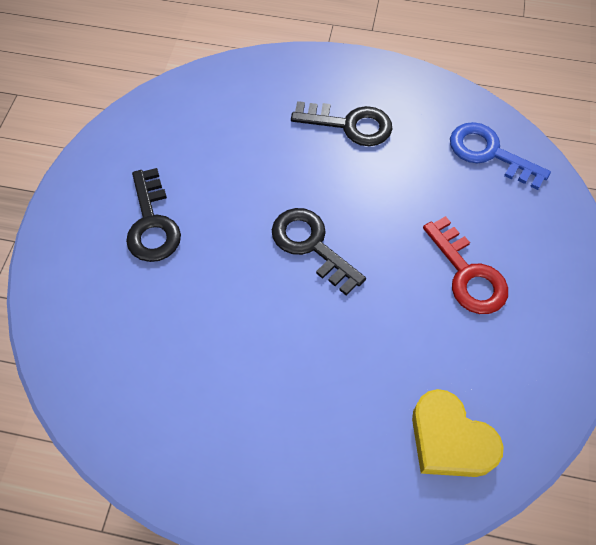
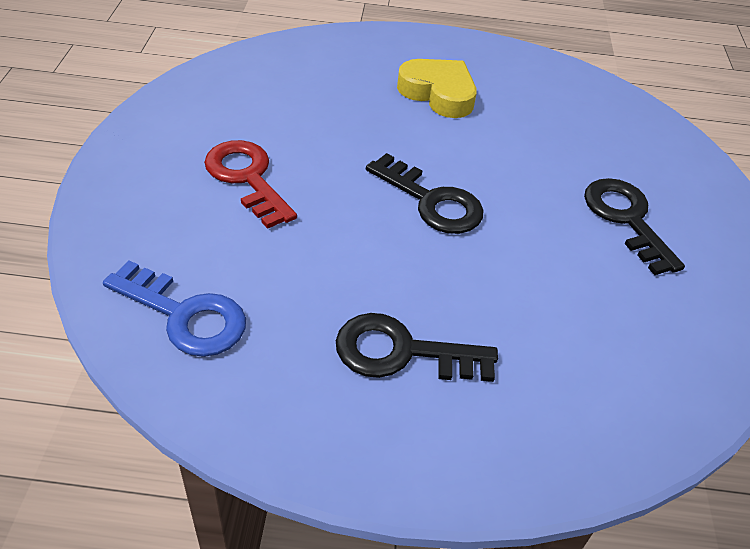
camera: 170 degrees right, 15 degrees down
yellow heart [412,389,504,477] -> yellow heart moved to [397,59,477,118]

